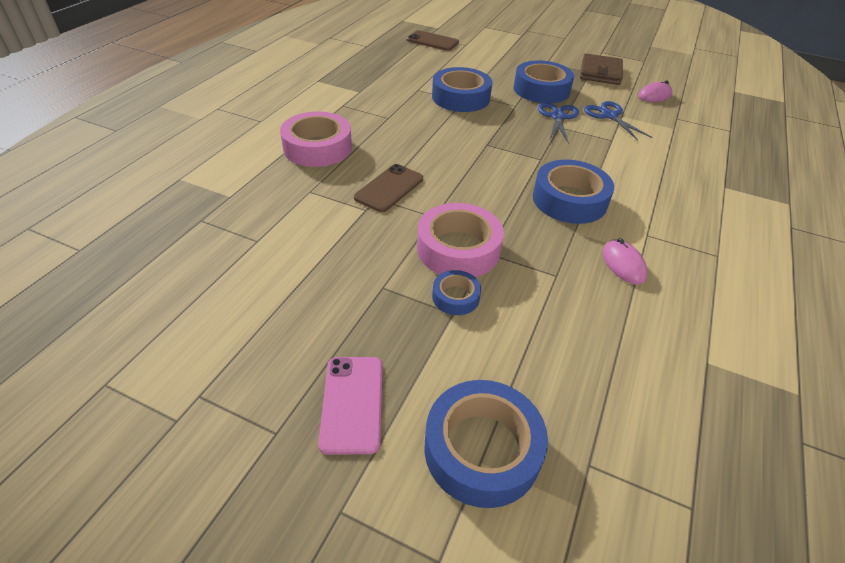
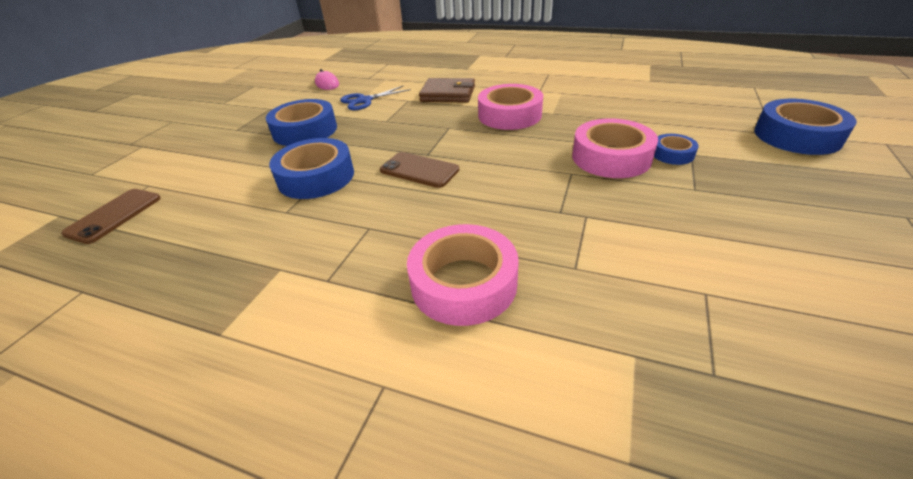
camera: 90 degrees left, 5 degrees down
pink phone [318,357,383,455] -> none
brown phone [354,164,423,212] -> brown phone moved to [380,152,459,188]
blue tape [533,160,614,224] -> pink tape [478,84,543,130]
blue scissors [538,103,579,144] -> none
brown wallet [580,53,623,85] -> brown wallet moved to [419,78,475,103]
pink mouse [602,238,648,284] -> none

